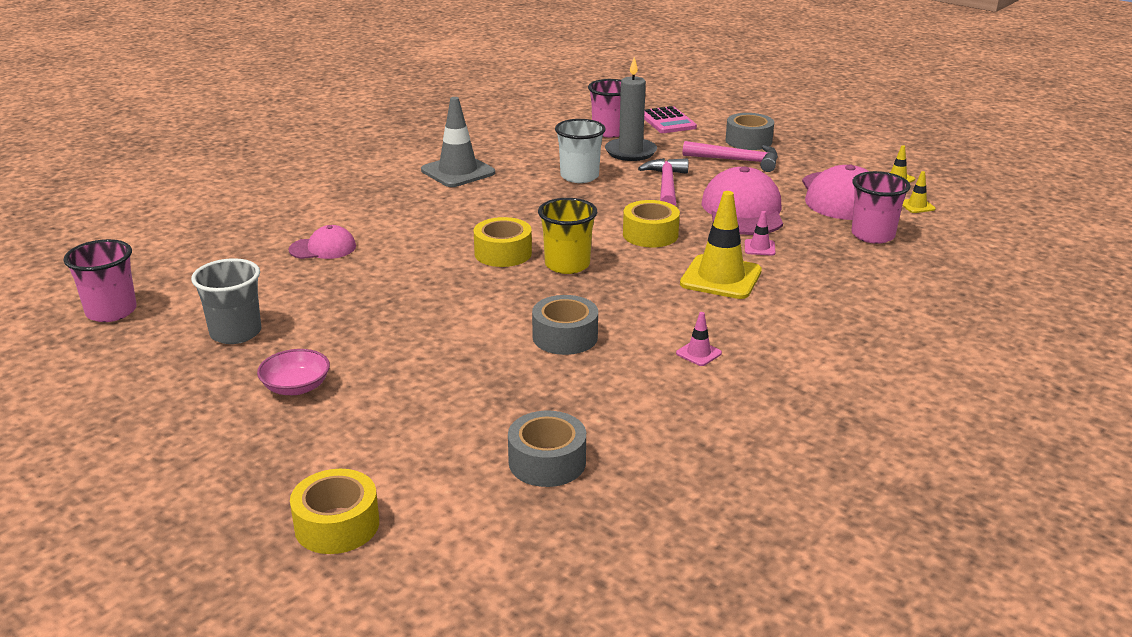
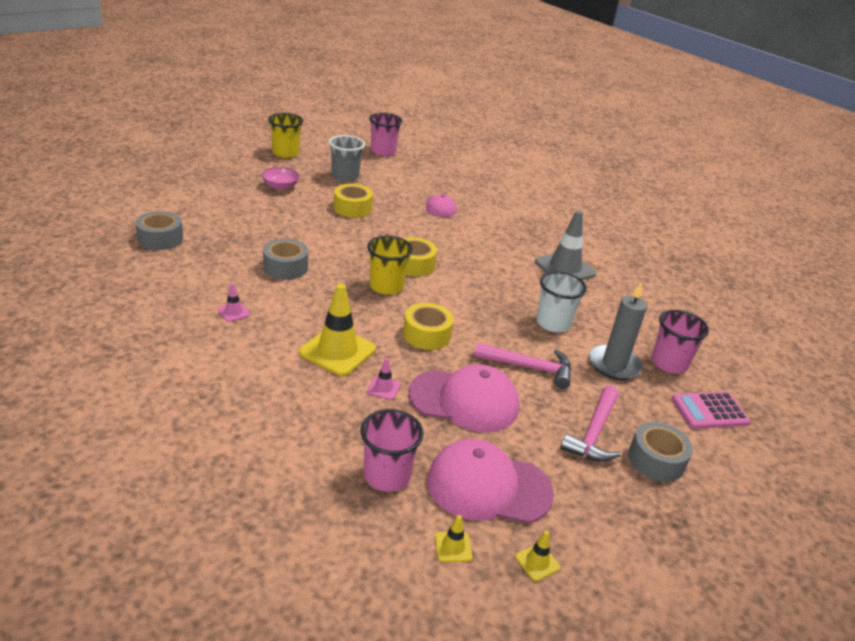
camera: 95 degrees right, 5 degrees up
yellow tape [290,469,379,554] -> yellow tape moved to [334,184,373,218]
none -> yellow cup [268,113,303,158]

